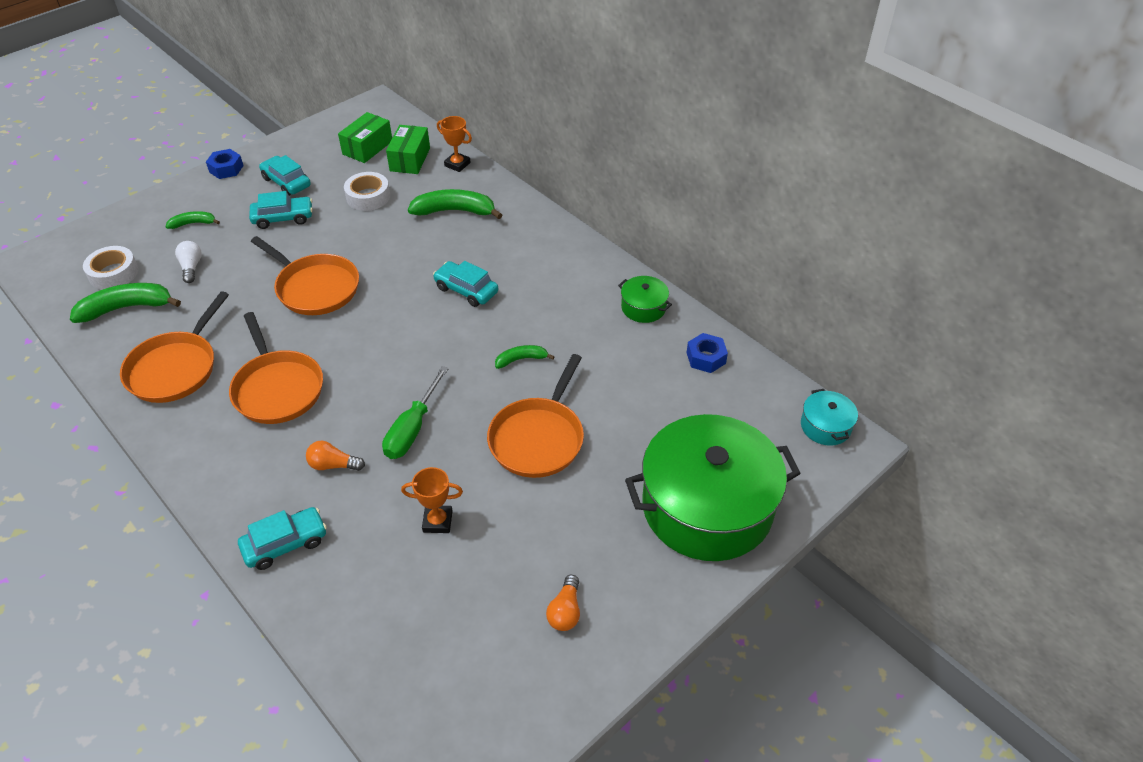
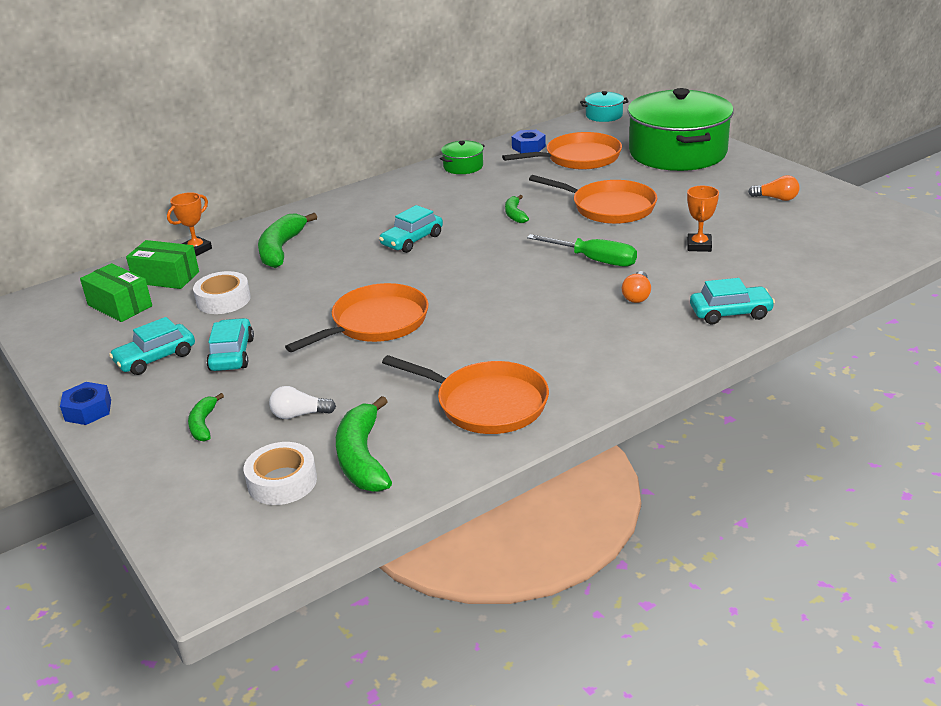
camera: 80 degrees left, 15 degrees down
orange pan [229,312,323,424] -> orange pan moved to [502,132,622,170]
turquoise car [238,507,327,570] -> turquoise car turned 105 degrees clockwise [690,278,775,325]

